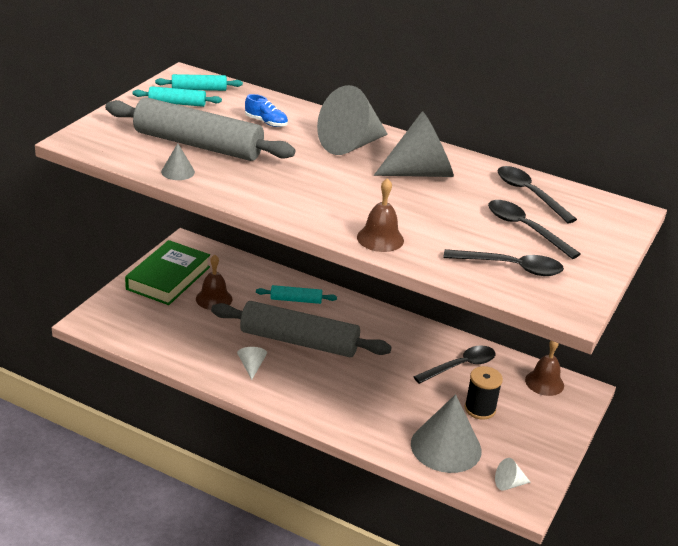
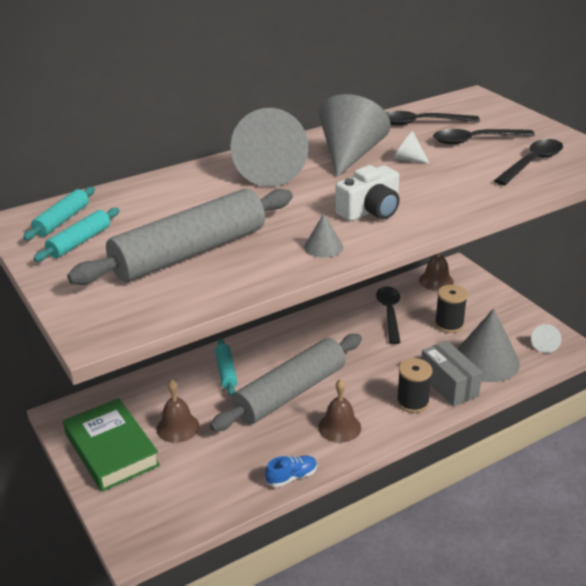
camera: 55 degrees left, 0 degrees up
grey cone [161,143,195,180] -> grey cone moved to [304,214,343,258]
white cone [237,347,267,380] -> white cone moved to [393,131,430,164]
blue shoe [245,94,288,127] -> blue shoe moved to [265,456,317,487]
turquoise rolling pin [256,285,337,304] -> turquoise rolling pin turned 45 degrees counterclockwise [215,338,237,396]
brown bell [357,178,404,252] -> brown bell moved to [318,379,361,443]
none -> white camera [335,165,400,221]
none -> black spool [397,358,432,413]
none -> grey box [421,341,482,407]

